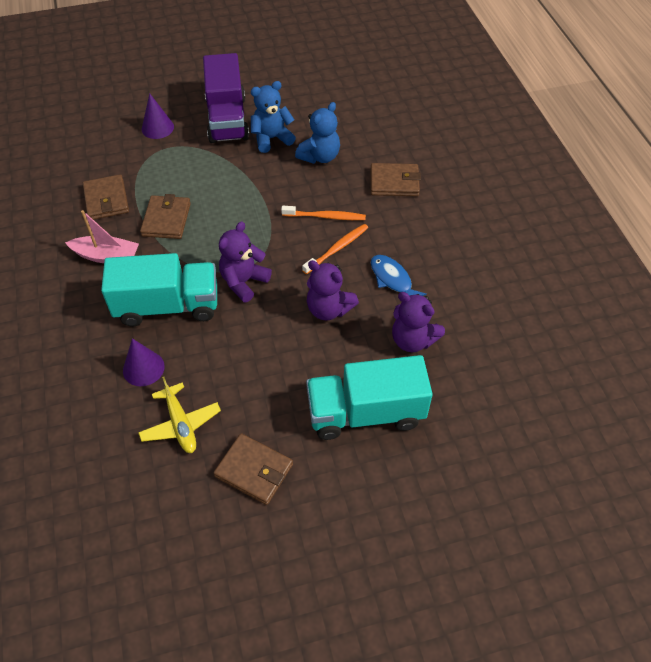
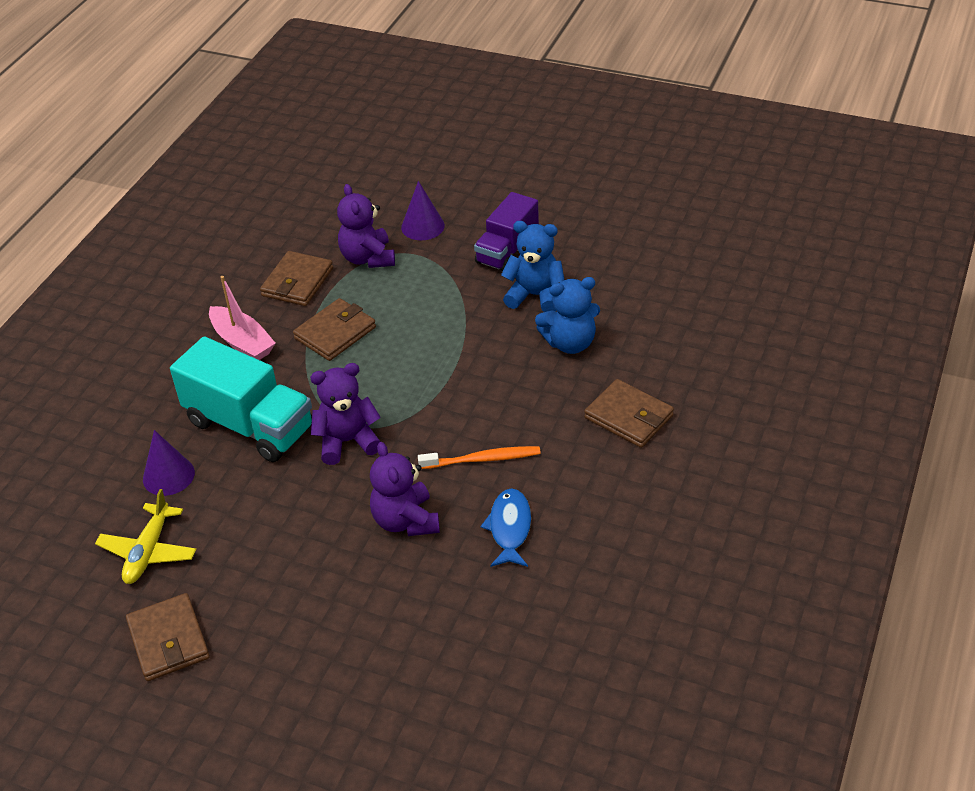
camera: 40 degrees right, 10 degrees down
purple truck [203,53,249,143] -> purple truck [474,192,539,271], size x0.66
orange toothbrush [281,206,366,220] -> none
turquoise truck [306,355,433,440] -> none
purple teddy bear [392,292,445,352] -> purple teddy bear moved to [337,184,395,268]

